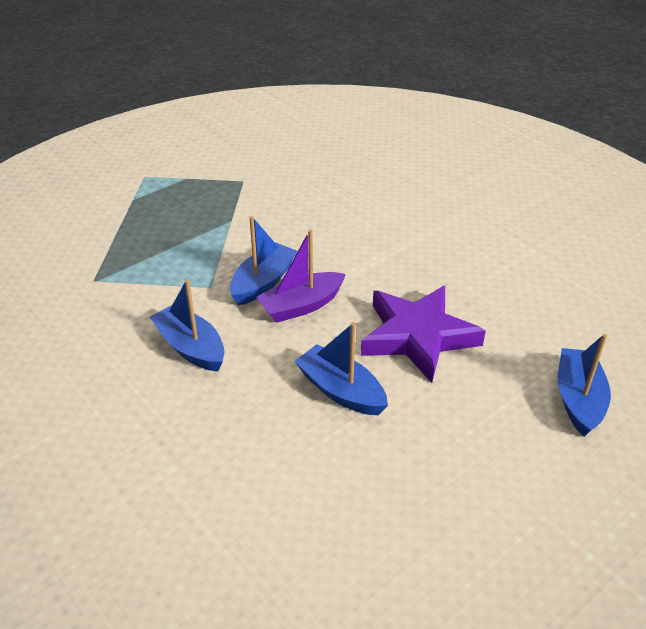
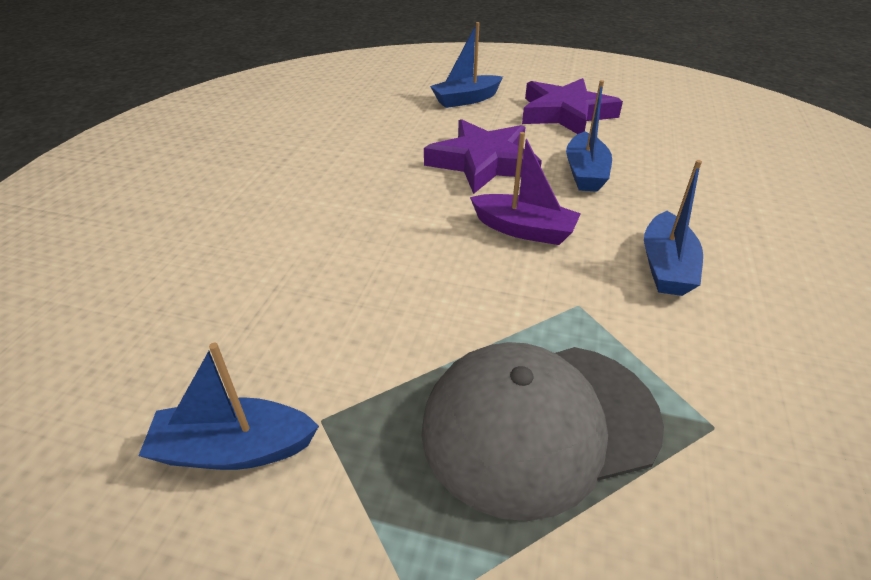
camera: 125 degrees left, 0 degrees up
blue boat [230,216,297,305] -> blue boat moved to [139,343,319,470]
none -> grey cap [421,342,664,521]
none -> purple star [522,78,623,134]

